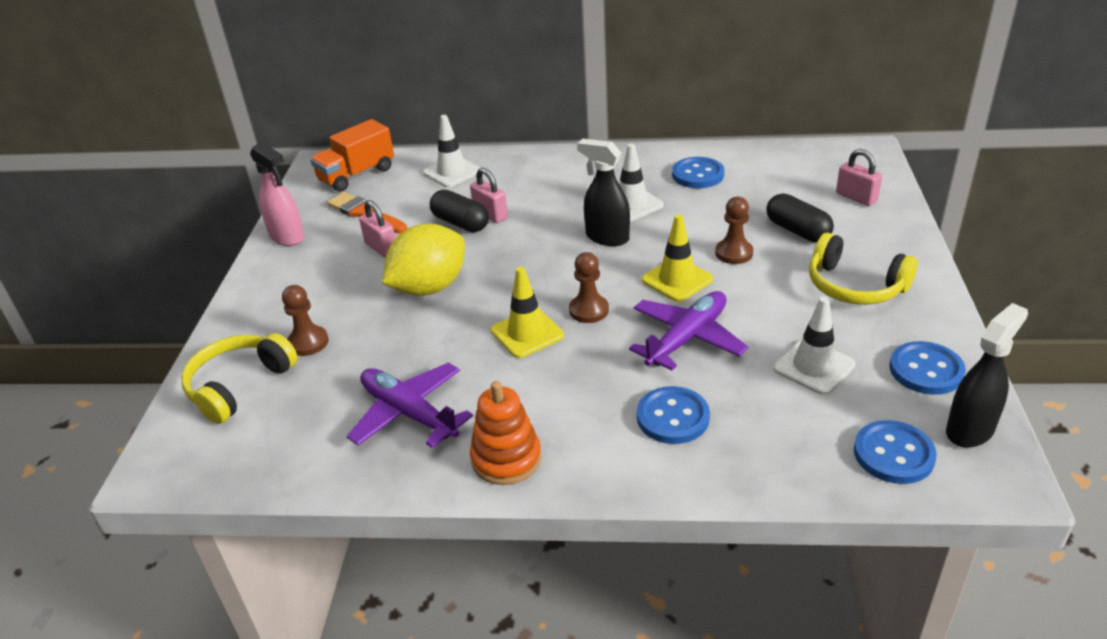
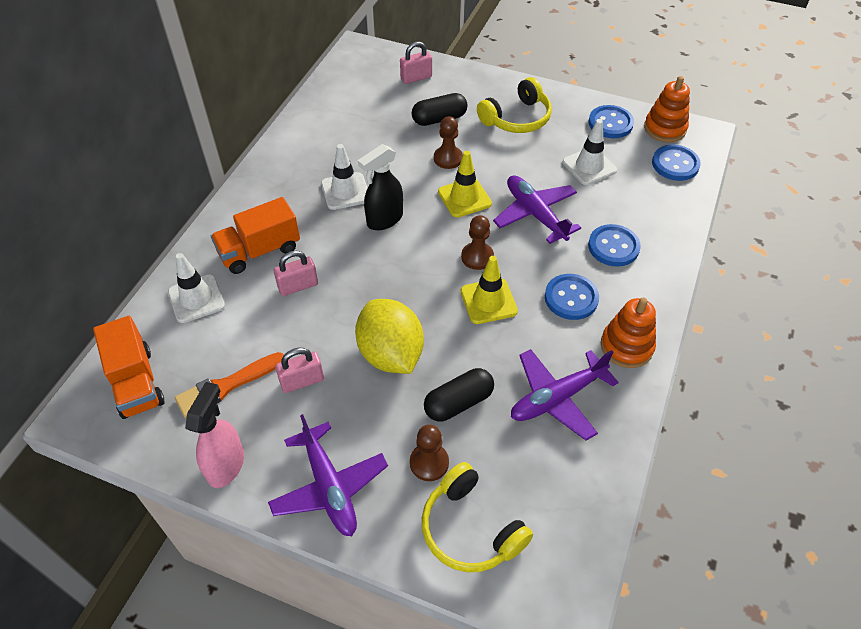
camera: 75 degrees left, 15 degrees up
pink spray bottle [250,142,305,246] -> pink spray bottle turned 45 degrees counterclockwise [185,382,244,488]
black capsule [430,190,489,232] -> black capsule moved to [424,368,494,422]
blue button [672,157,724,188] -> blue button moved to [545,274,599,320]
black spray bottle [946,303,1028,448] -> orange stacking toy [644,76,690,142]
none -> orange truck [211,197,300,274]
none -> purple plane [268,414,388,536]

